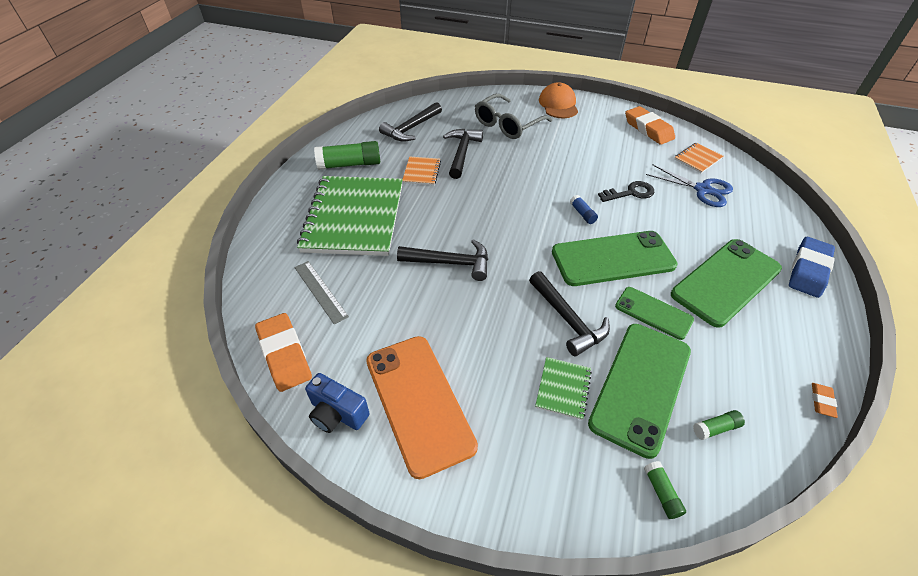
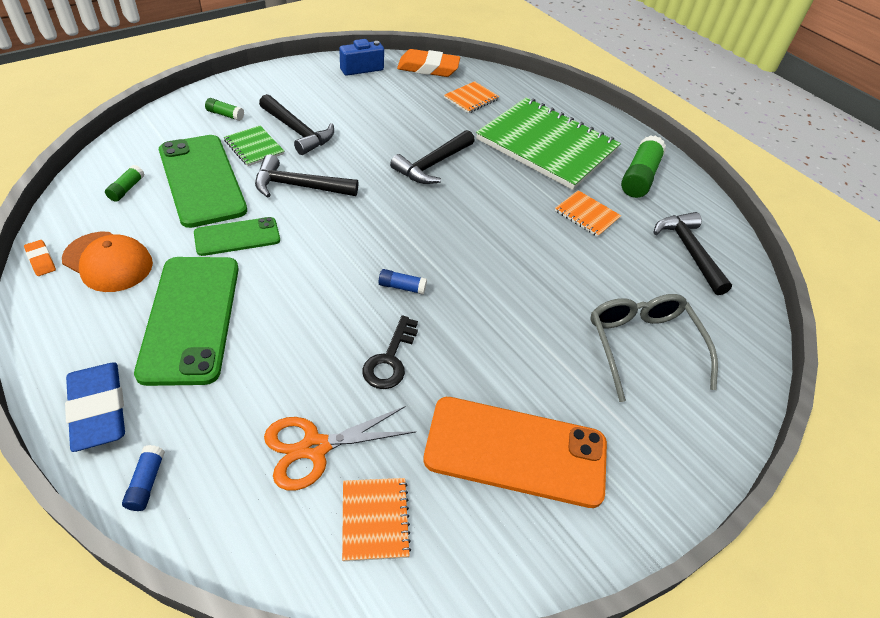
camera: 120 degrees right, 0 degrees up
grey ruler [294,261,349,325] -> orange notebook [444,81,499,113]
orange phone [366,336,478,479] -> orange phone moved to [423,397,607,508]
black hammer [443,129,483,179] -> black hammer moved to [259,94,334,155]
orange cap [539,82,578,118] -> orange cap moved to [62,232,153,292]
green phone [552,231,678,286] -> none
orange eraser [625,106,675,145] -> none
green glue stick [644,461,686,519] -> green glue stick moved to [205,98,244,121]
blue scissors [646,164,733,207] -> orange scissors [264,406,416,491]
none -> blue glue stick [122,445,165,511]

